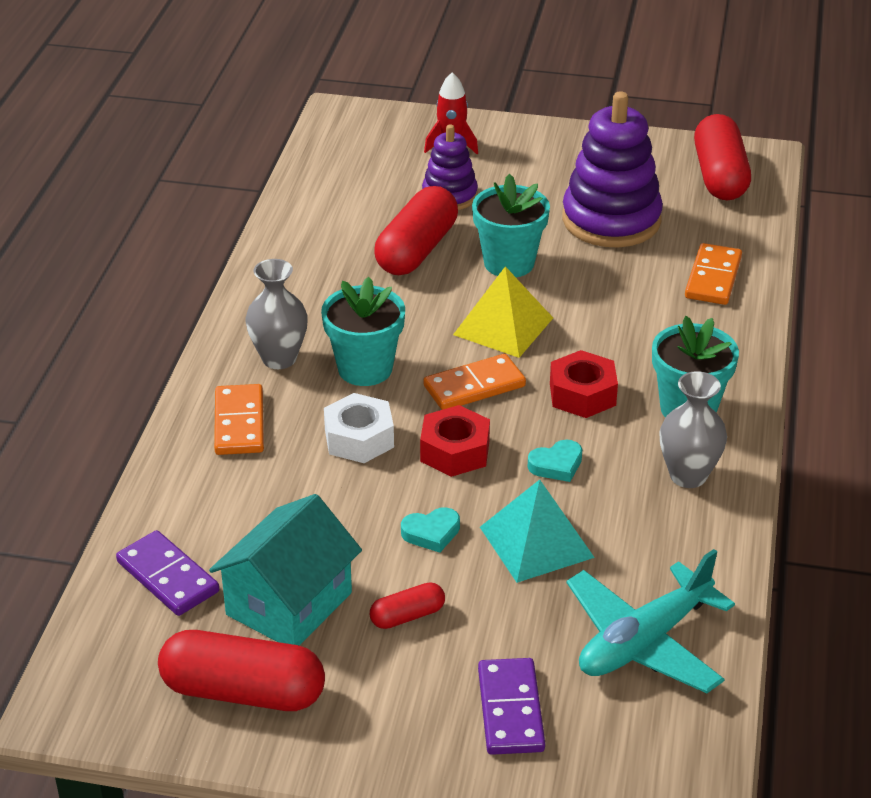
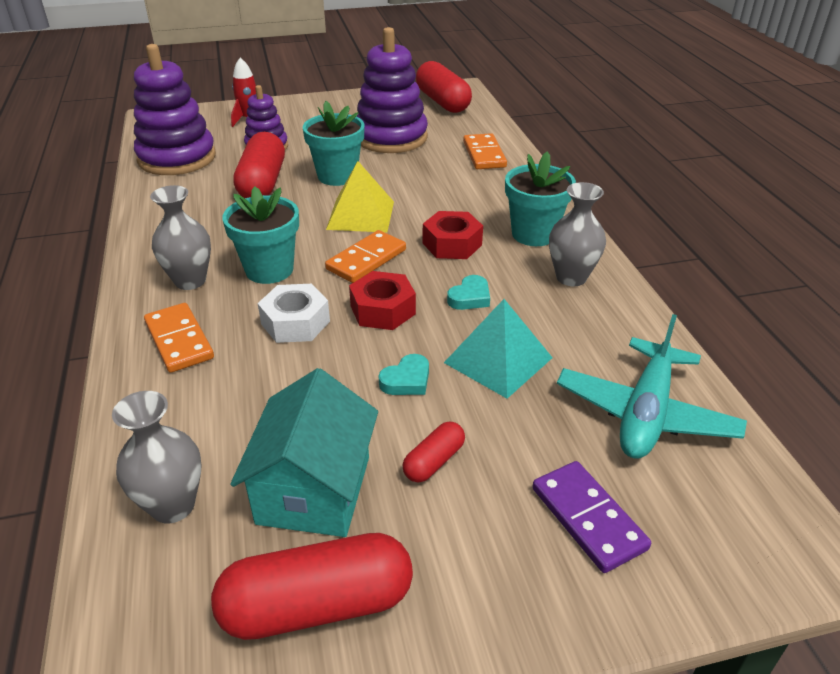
camera: 25 degrees left, 0 degrees up
purple domino [116,530,219,616] -> grey vase [112,391,201,523]
none -> purple stacking toy [134,44,216,175]

